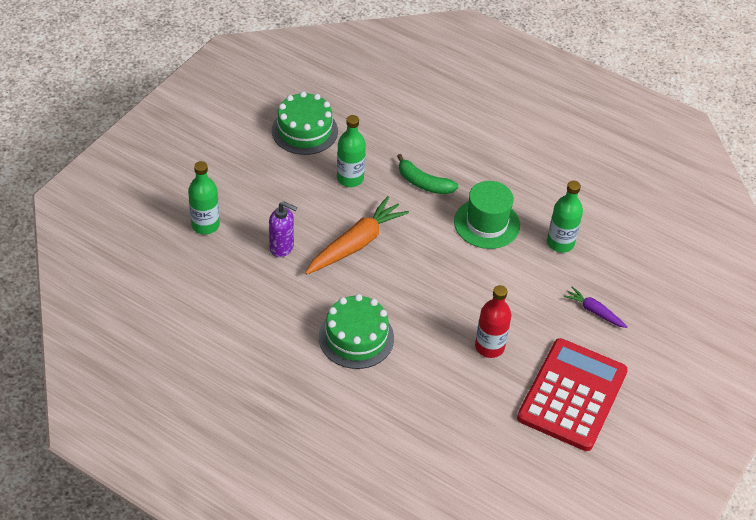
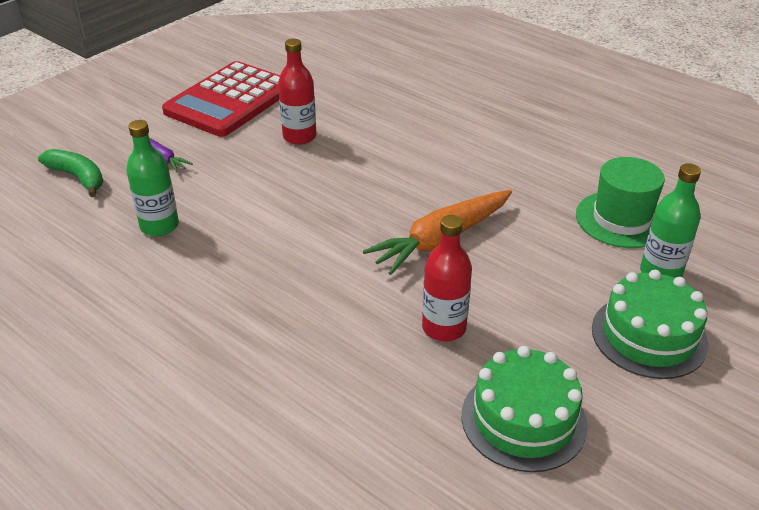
camera: 170 degrees left, 10 degrees down
purple soap dispenser [269,201,297,257] -> none
green cake [319,294,394,369] -> green cake moved to [592,270,708,379]
green bottle [337,115,366,187] -> red bottle [422,215,472,342]
green banana [397,154,458,194] -> green banana moved to [38,149,103,197]
green hat [454,181,520,249] -> green hat moved to [576,157,665,248]

